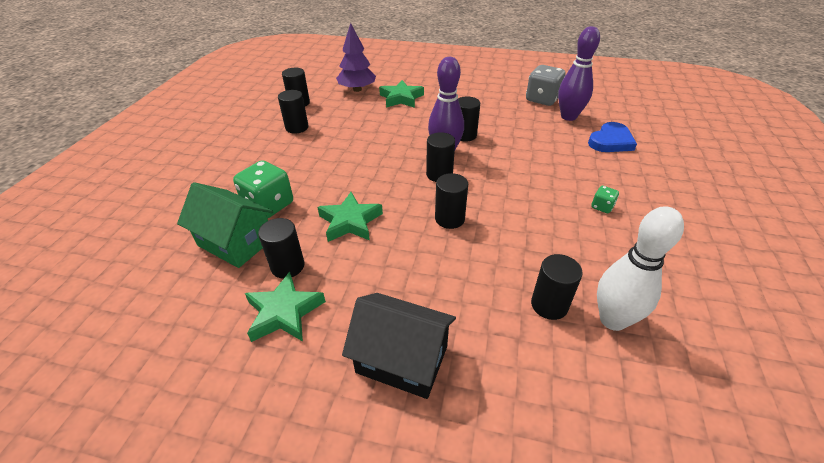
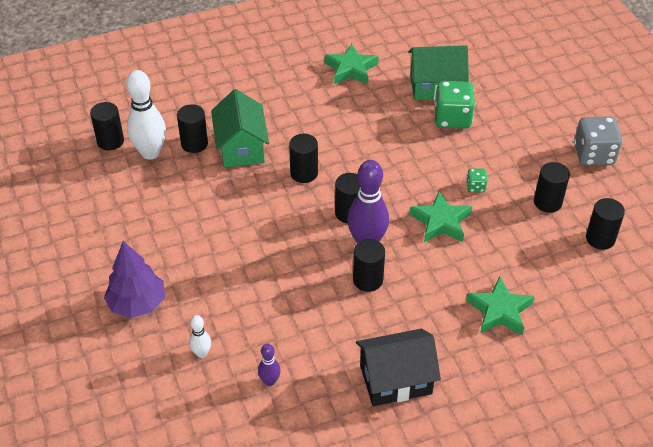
camera: 145 degrees right, 5 degrees up
black cylinder [258,218,305,279] -> black cylinder moved to [90,102,124,150]
green star [317,192,383,242] -> green star moved to [409,191,472,242]
purple tree [336,23,376,92] -> purple tree moved to [104,241,165,318]
black house [342,293,456,399] -> black house moved to [356,328,441,406]
grey dice [526,65,566,106] -> grey dice moved to [574,116,623,166]
purple bowling pin [558,26,600,121] -> purple bowling pin [258,344,281,386], size x0.49
blue heart [588,122,637,152] -> white bowling pin [189,315,211,358]
green dice [591,186,619,213] -> green dice moved to [466,168,487,192]
none -> green house [211,89,269,168]

